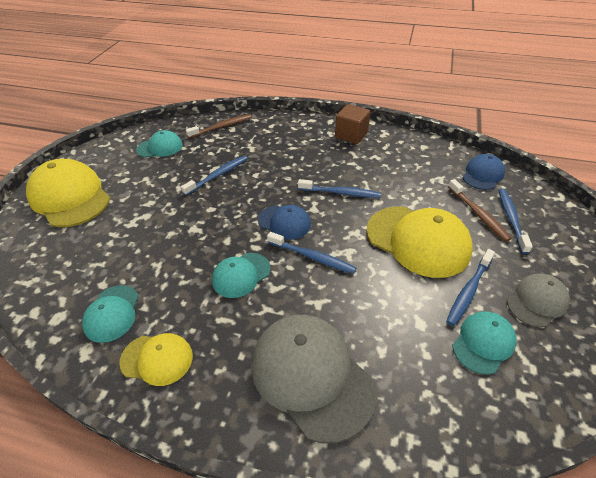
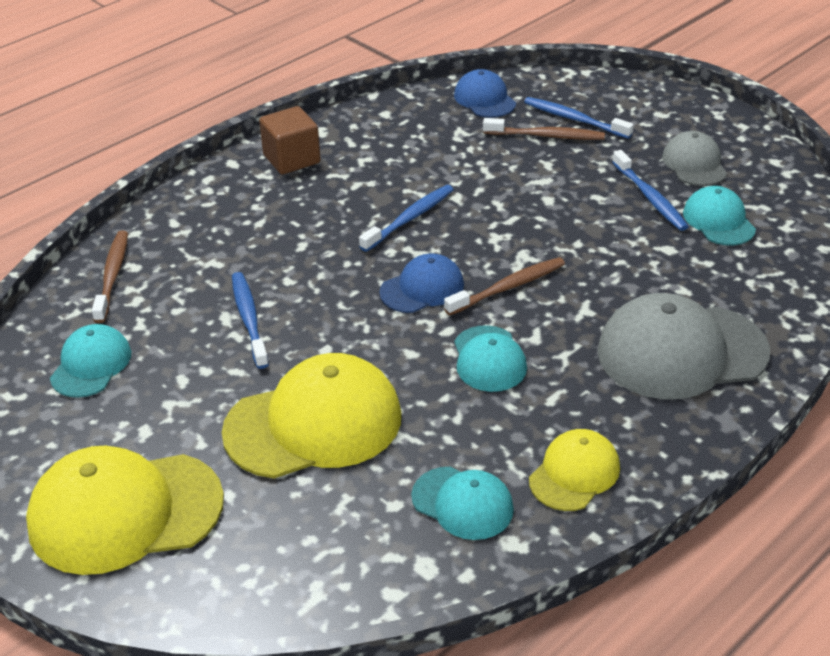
camera: 60 degrees left, 5 degrees down
blue toothbrush [267,232,356,274] -> brown toothbrush [444,257,565,315]
yellow cap [366,207,473,278] -> yellow cap moved to [222,353,401,479]

